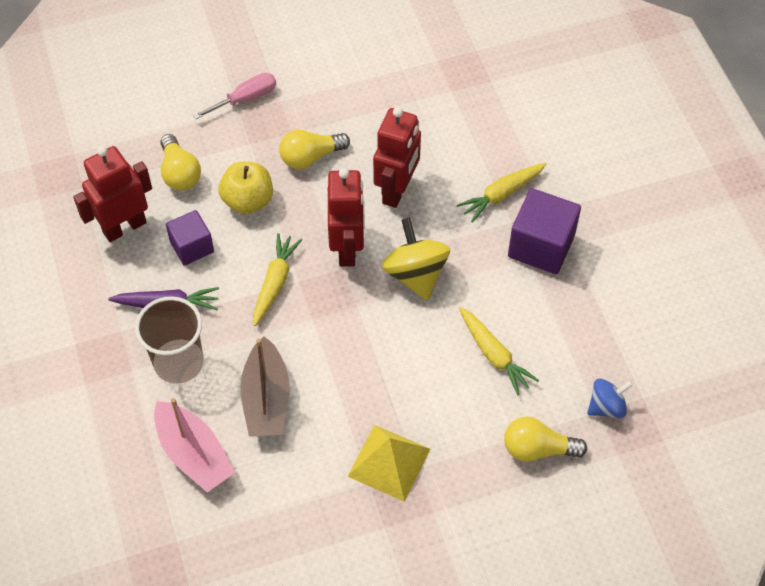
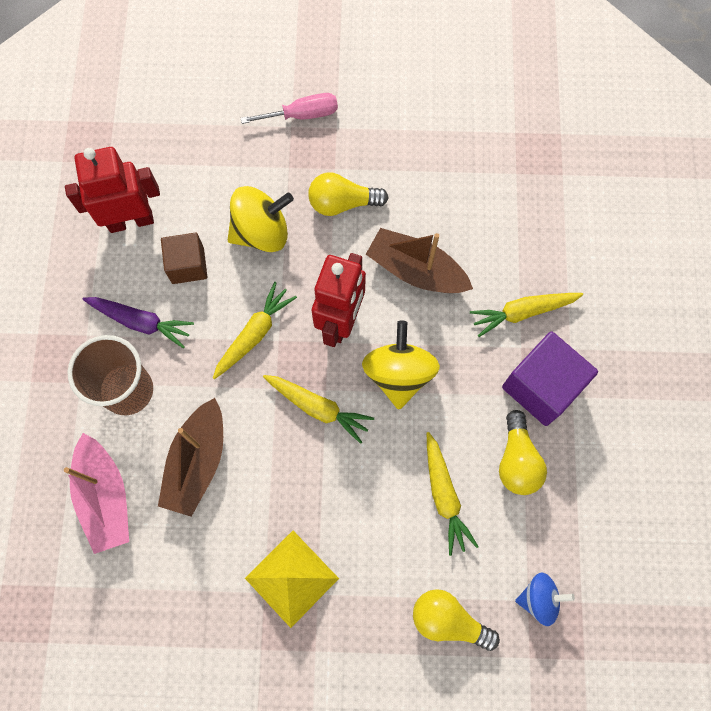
camera: 20 degrees right, 15 degrees up
yellow light bulb [161,134,201,191] -> yellow light bulb moved to [499,410,547,495]
purple cube [166,210,214,266] -> brown cube [161,233,207,284]
yellow apple [218,162,273,214] -> yellow spinning top [228,186,294,252]
red robot [373,107,421,208] -> brown boat [366,228,473,293]
none -> yellow carrot [263,375,374,444]

